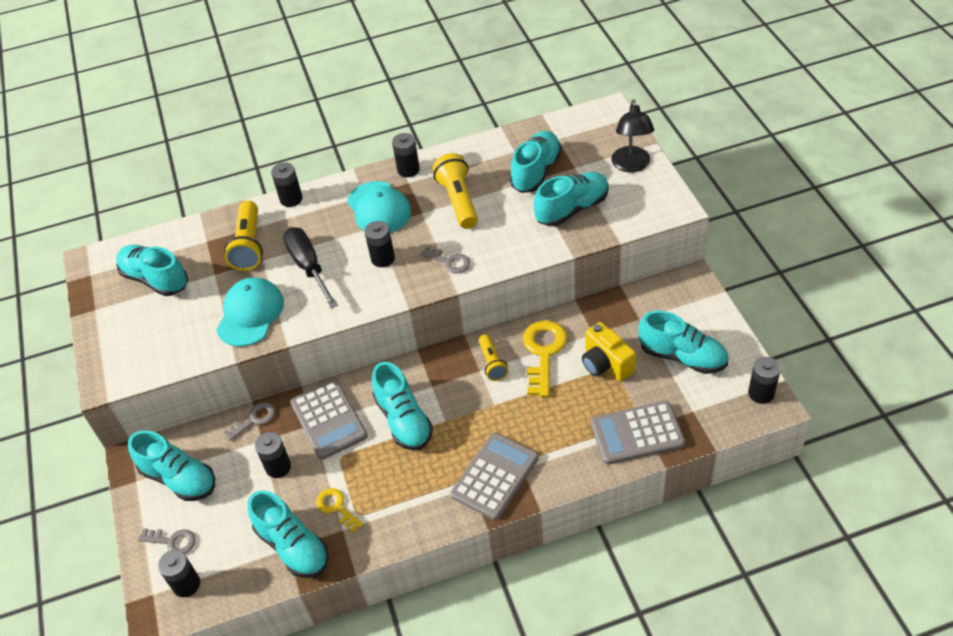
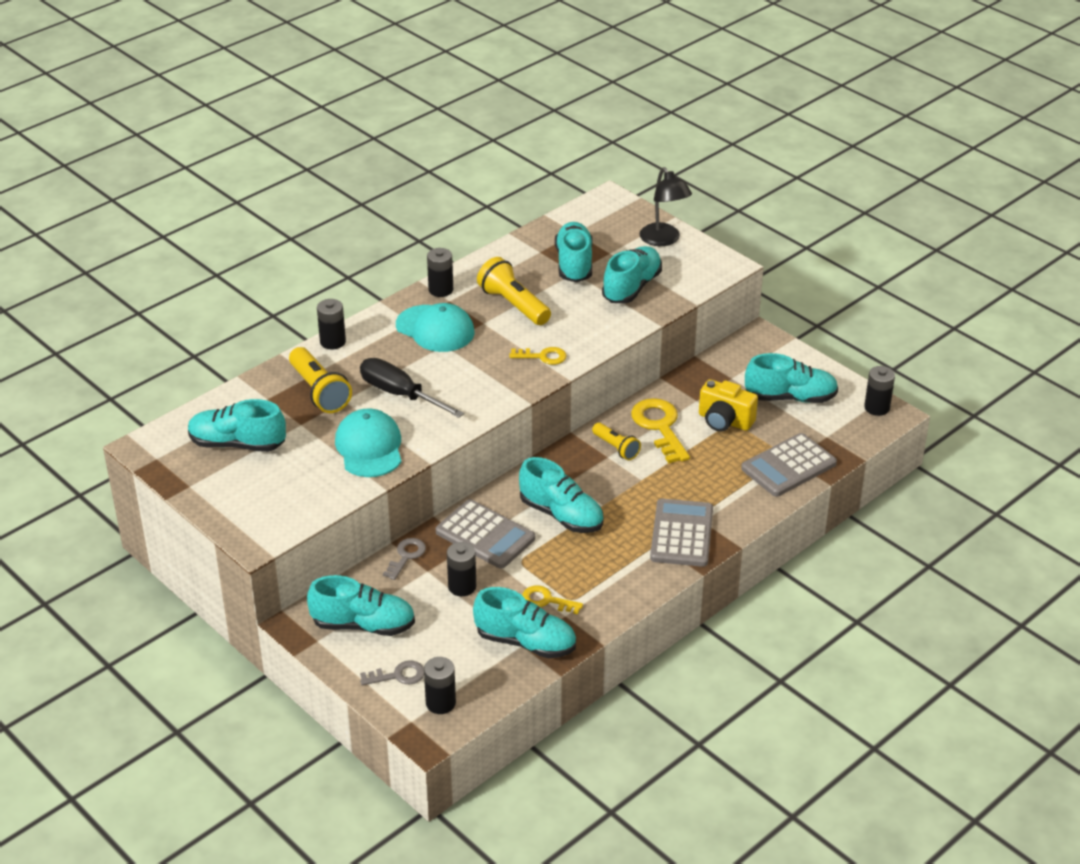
camera: 30 degrees left, 10 degrees down
black battery [364,221,395,267] -> none
grey key [420,246,470,273] -> yellow key [509,347,567,365]

